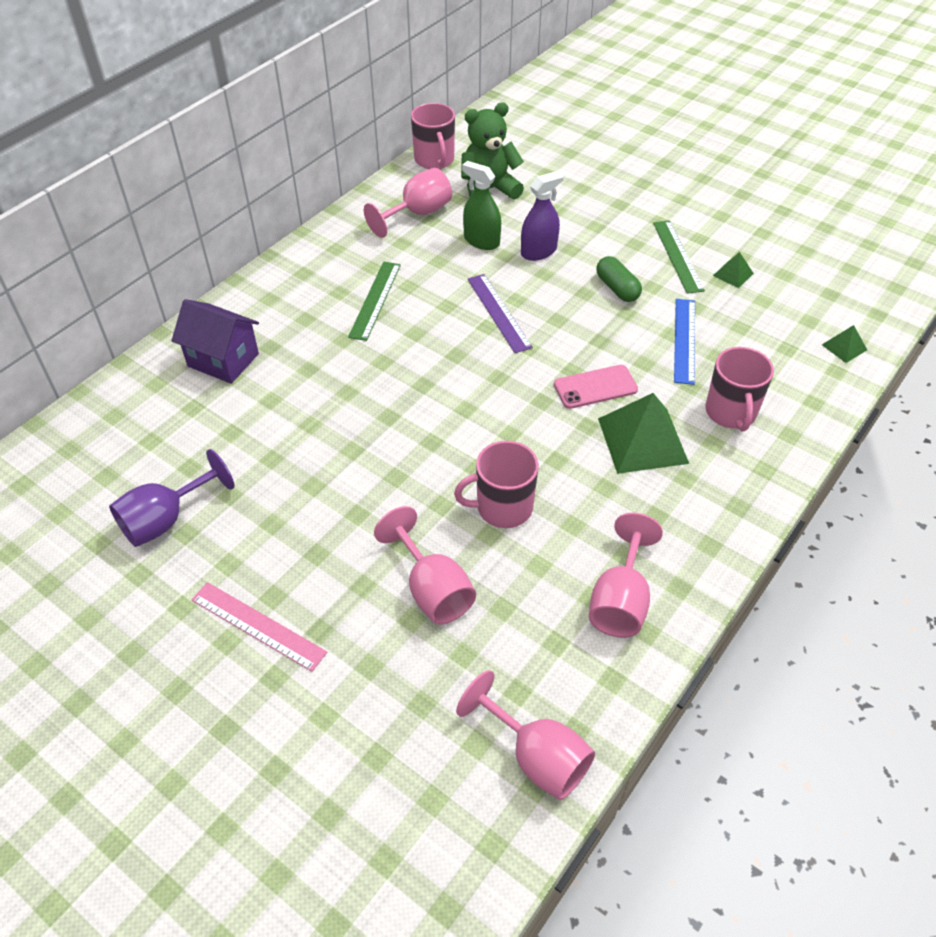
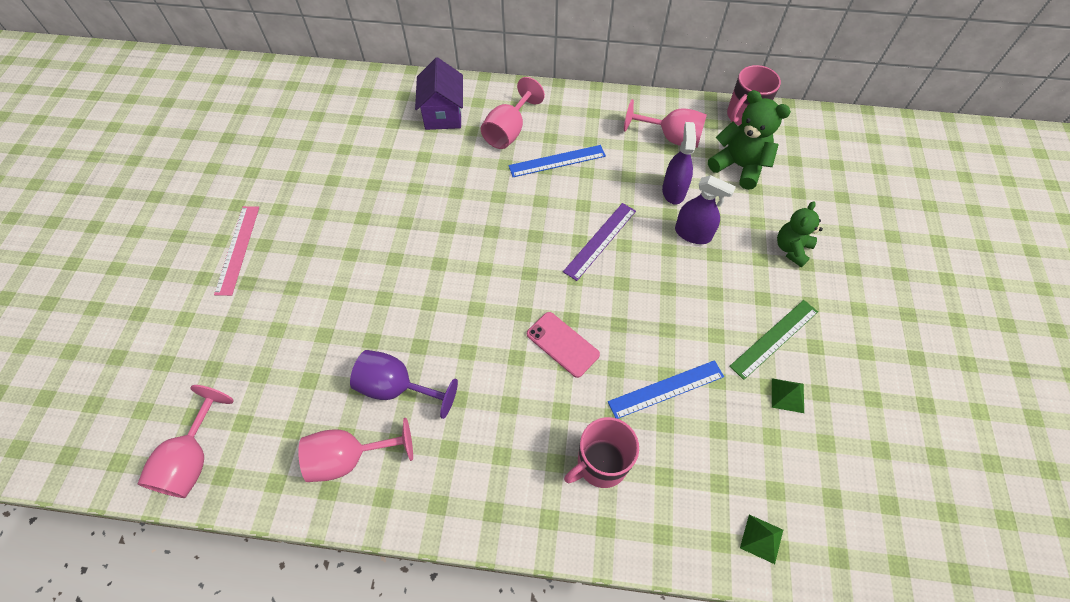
camera: 60 degrees right, 10 degrees up
purple goblet [109,449,235,547] -> purple goblet moved to [350,350,458,419]
green ruler [348,262,401,341] -> blue ruler [509,145,606,177]
pink goblet [374,506,476,625] -> pink goblet moved to [481,77,545,149]
pink mug [454,441,539,528] -> none
green spray bottle [462,161,501,250] -> purple spray bottle [662,122,696,205]
green capsule [596,256,642,302] -> none
green pyramid [598,393,689,474] -> none
none -> green teddy bear [777,201,823,268]

